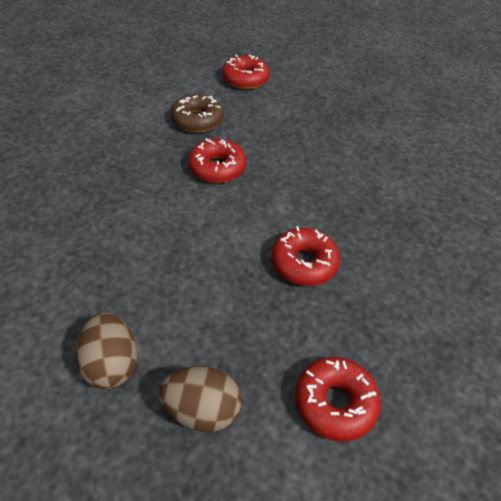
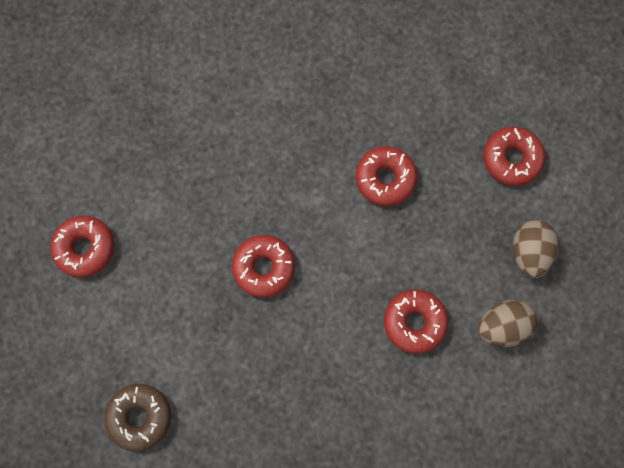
camera: 90 degrees left, 25 degrees up
brown donut [171,94,223,133] -> brown donut moved to [104,384,171,451]
none -> red donut [384,289,448,354]

